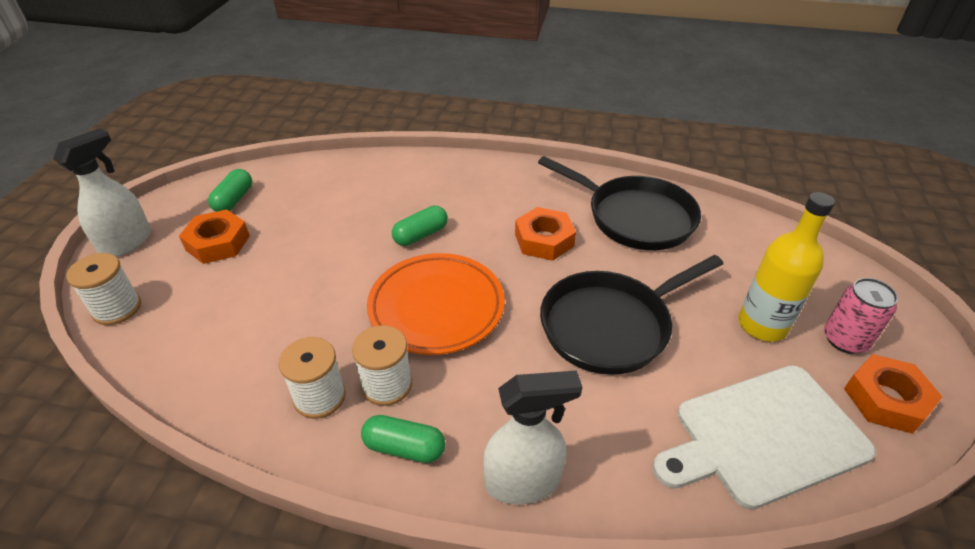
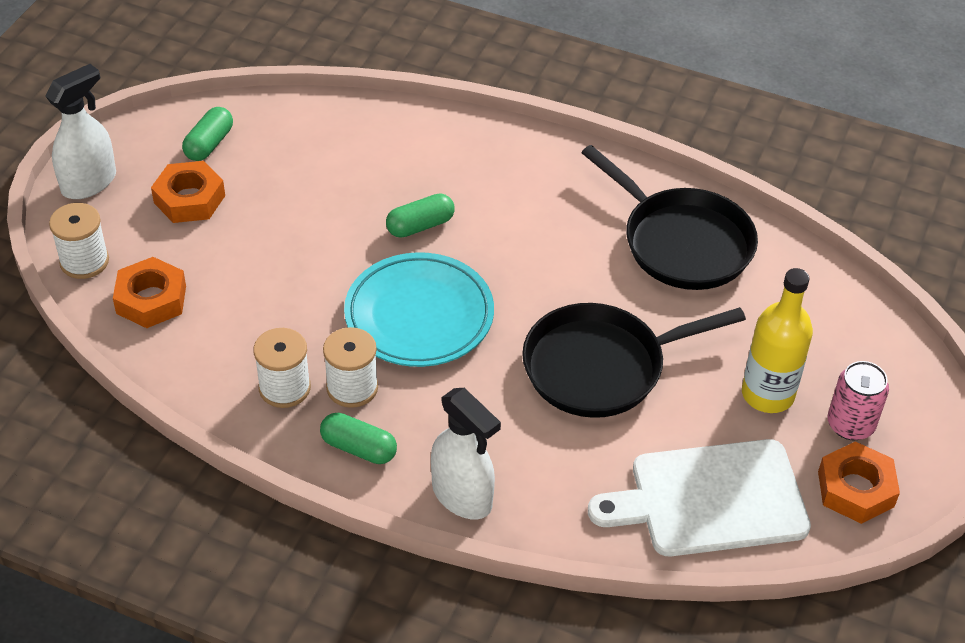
camera: 10 degrees right, 5 degrees up
orange plate [367,253,505,355] -> turquoise plate [344,252,494,367]
white spray bottle [483,370,582,504] -> white spray bottle turned 45 degrees clockwise [431,388,501,520]
orange nut [515,207,576,261] -> orange nut moved to [113,257,186,328]

